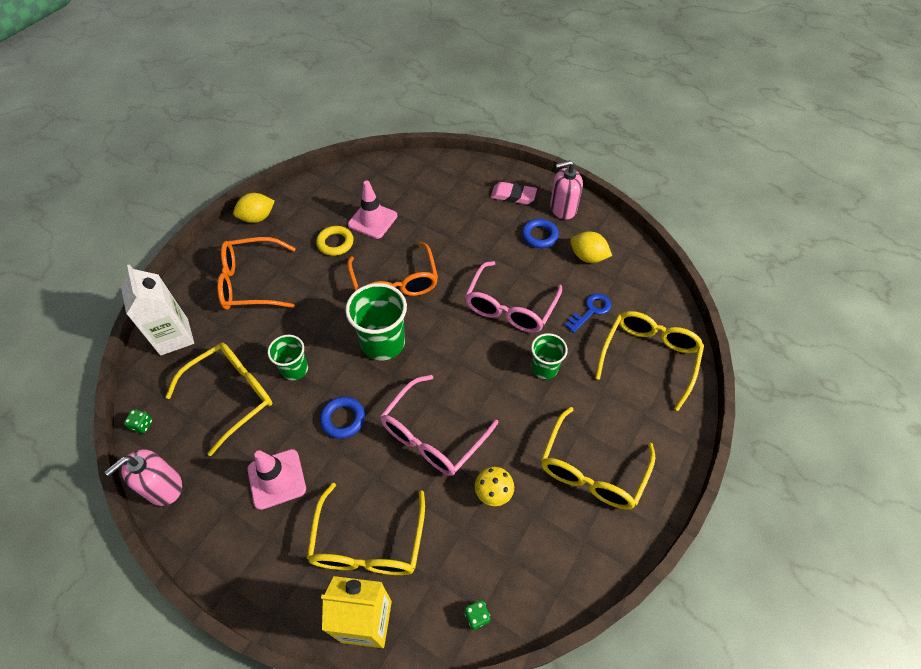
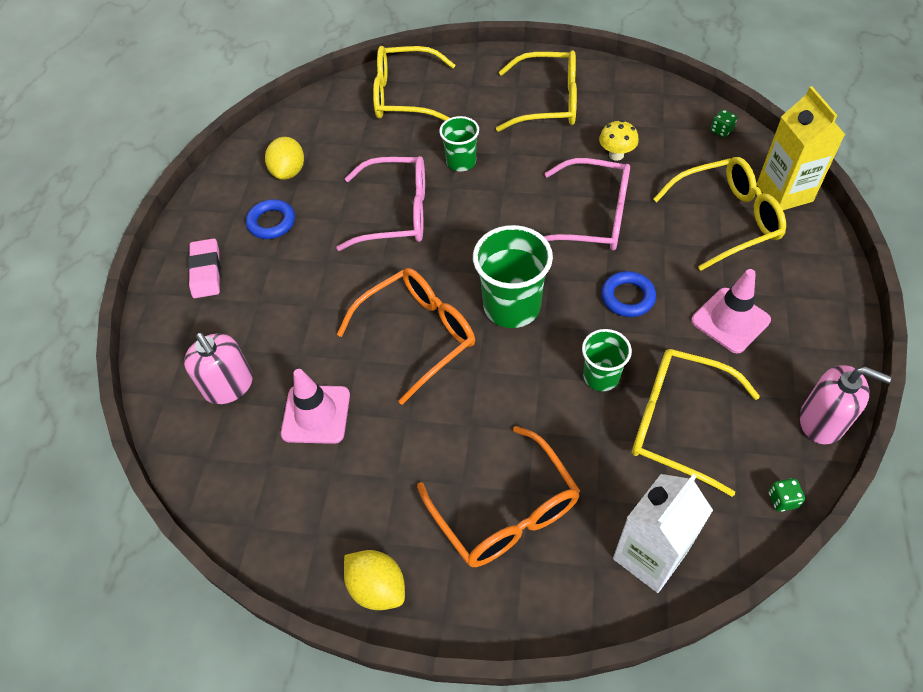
camera: 110 degrees left, 0 degrees up
yellow ring [316,226,354,256] -> none
pink soap dispenser [550,160,583,219] -> pink soap dispenser moved to [184,333,253,404]
blue key [565,293,612,333] -> none

